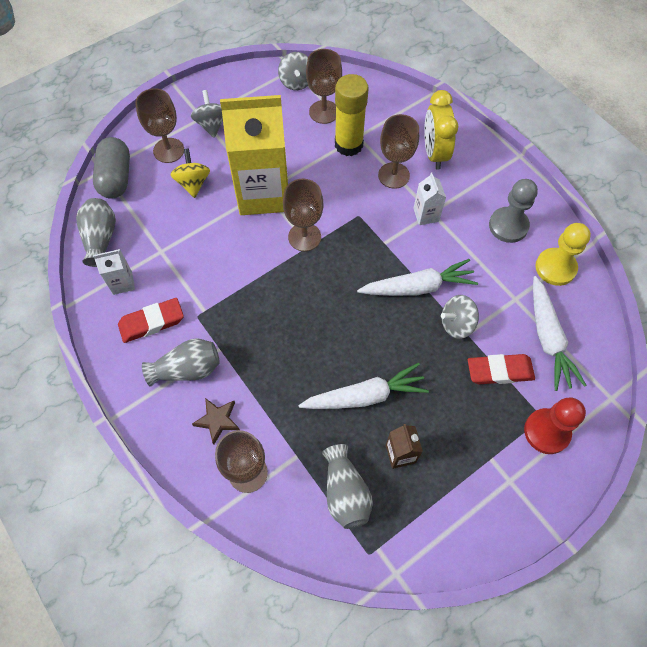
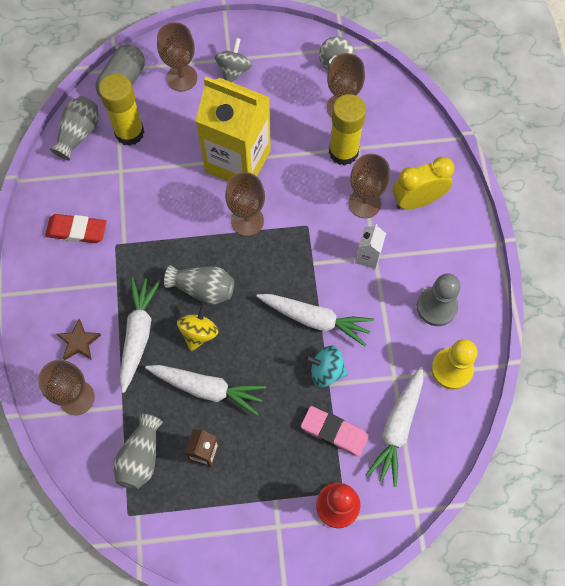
camera: 30 degrees right, 5 degrees up
white carton [93,249,135,295] -> none
grey vase [142,338,220,387] -> grey vase moved to [164,265,234,304]
yellow spinning top [171,148,210,198] -> yellow spinning top moved to [177,303,219,351]
yellow clock [424,90,458,169] -> yellow clock turned 45 degrees clockwise [393,157,455,209]
grey spinning top [441,295,479,339] -> turquoise spinning top [305,346,347,387]
red eraser [468,354,535,384] -> pink eraser [301,406,369,457]
none -> yellow glue stick [99,74,144,146]
none -> white carrot [120,277,160,393]

